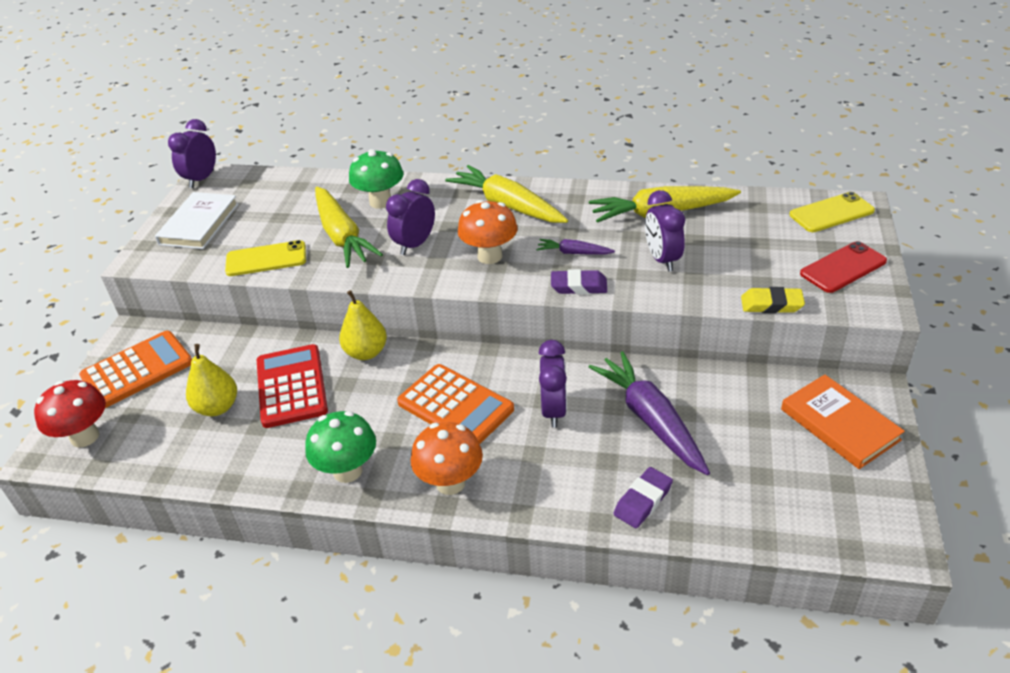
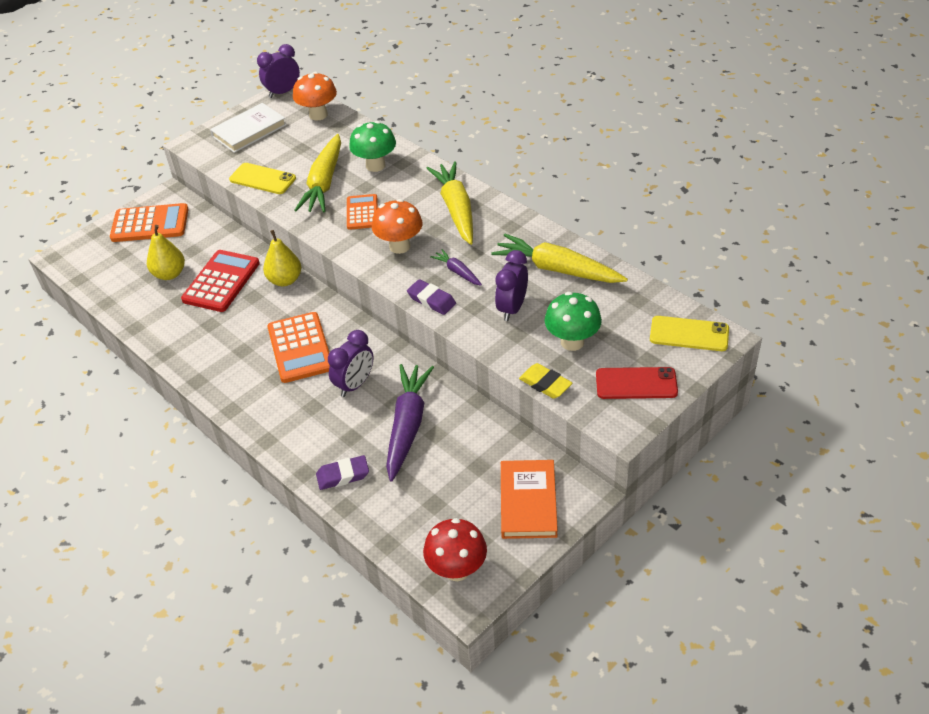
camera: 35 degrees right, 5 degrees up
red mushroom [34,380,106,448] -> red mushroom moved to [423,518,487,581]
green mushroom [305,411,376,483] -> green mushroom moved to [544,292,602,351]
purple clock [386,179,435,255] -> orange calculator [347,194,378,230]
orange mushroom [411,422,483,495] -> orange mushroom moved to [293,72,337,121]

